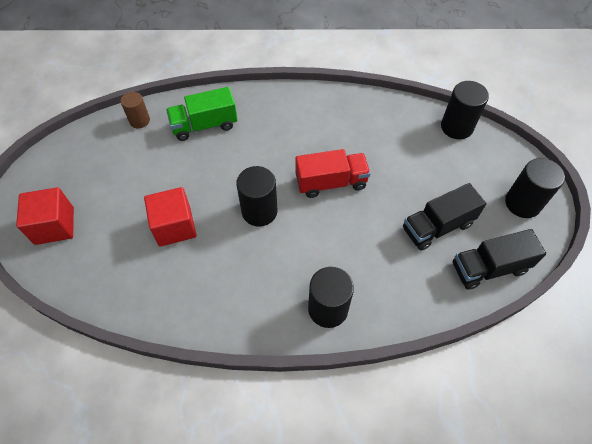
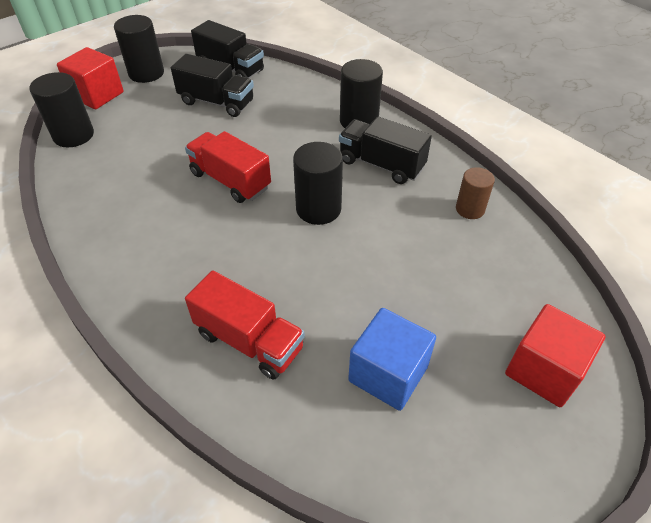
camera: 130 degrees left, 10 degrees down
brown cylinder [121,92,150,128] -> brown cylinder moved to [456,167,495,219]
red cube [144,187,197,247] -> red cube moved to [57,47,124,109]
green truck [166,87,237,141] -> red truck [185,271,305,380]
none -> black truck [339,116,432,184]
none -> blue cube [348,308,436,411]

